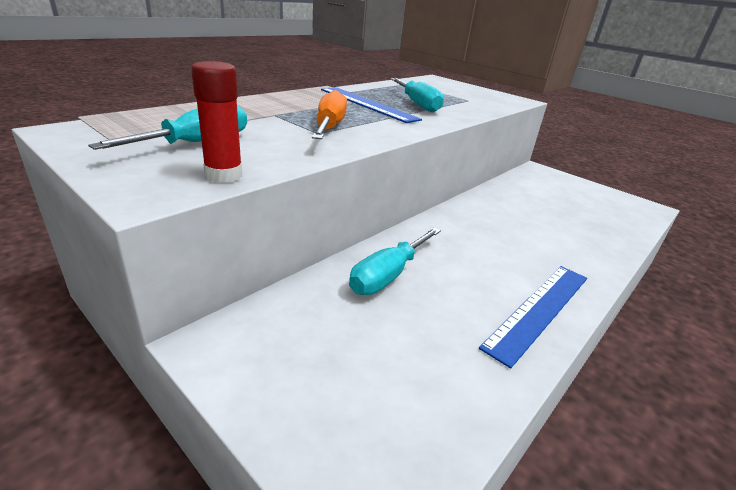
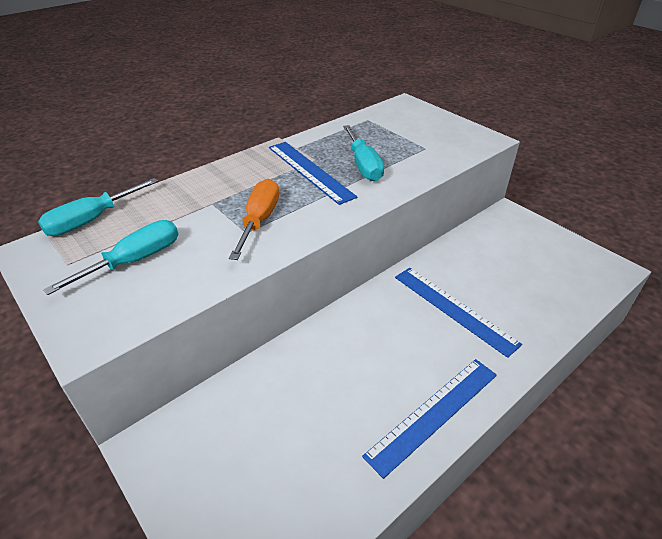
camera: 10 degrees right, 10 degrees up
red glue stick [191,61,242,183] -> none
turquoise screwdriver [349,227,441,295] -> turquoise screwdriver moved to [38,178,158,236]
none -> blue ruler [395,268,522,358]

